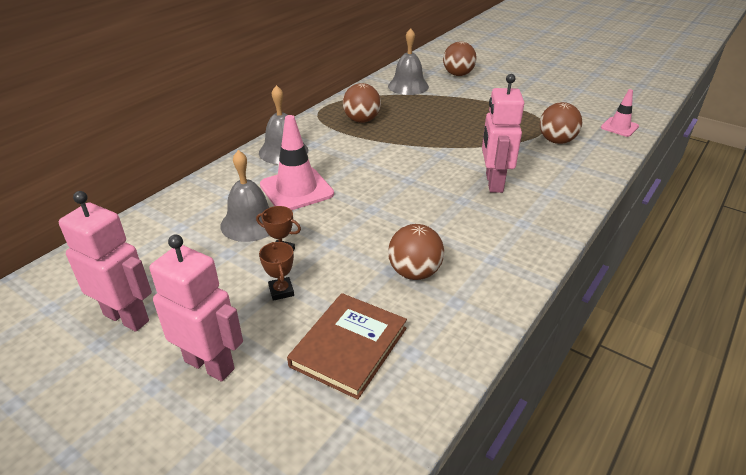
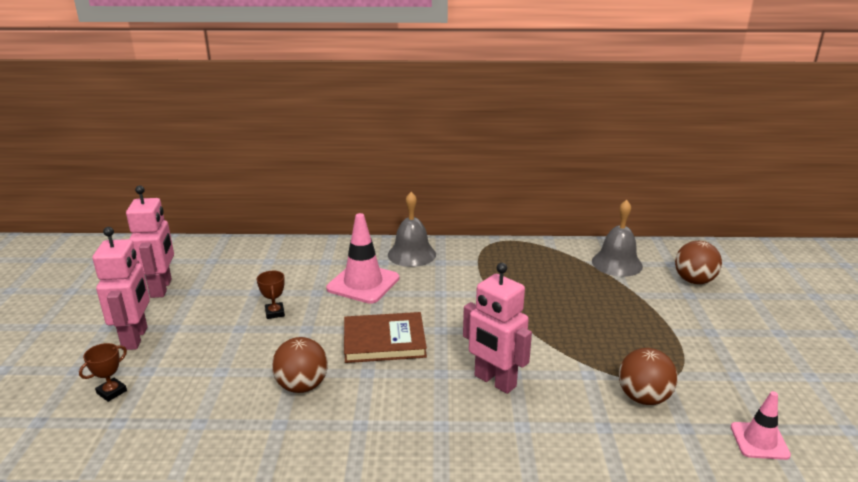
camera: 55 degrees right, 10 degrees down
grey bell [220,150,270,242] -> none
brown trophy [259,242,294,301] -> brown trophy moved to [79,343,127,402]
brown book [287,293,407,399] -> brown book moved to [344,312,427,363]
brown ball [343,83,381,123] -> none
pink robot [482,74,524,193] -> pink robot turned 105 degrees counterclockwise [463,263,532,394]

